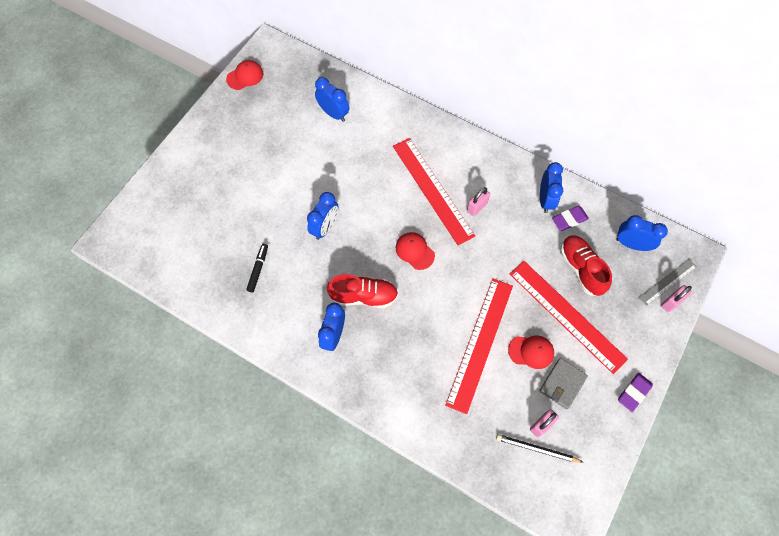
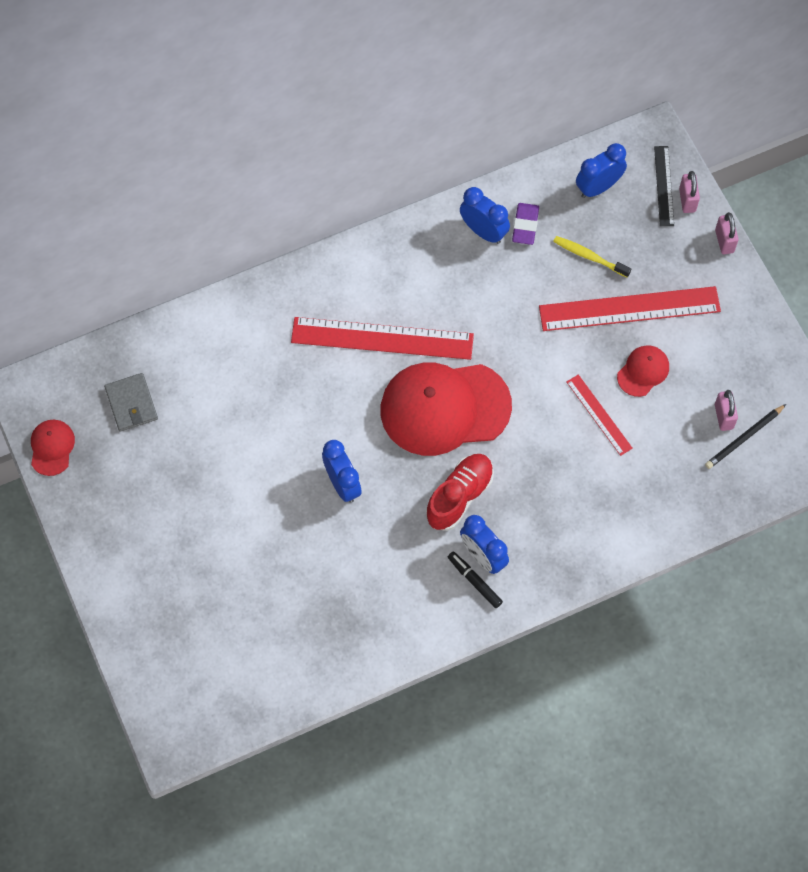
camera: 55 degrees left, 0 degrees up
black marker [246,244,268,292] -> black marker moved to [448,551,503,608]
blue clock [315,77,350,122] -> none
red cap [396,232,435,270] -> red cap [380,363,512,456], size x2.24
red ruler [445,278,513,414] -> red ruler [567,374,633,456], size x0.52
pink padlock [467,187,490,216] -> pink padlock moved to [715,212,739,254]
grey wallet [539,358,588,409] -> grey wallet moved to [104,373,158,432]
red shoe [560,235,612,296] -> yellow toothbrush [553,236,631,278]
purple eraser [618,373,653,412] -> none
grey ruler [639,259,697,306] -> black ruler [654,146,674,226]

